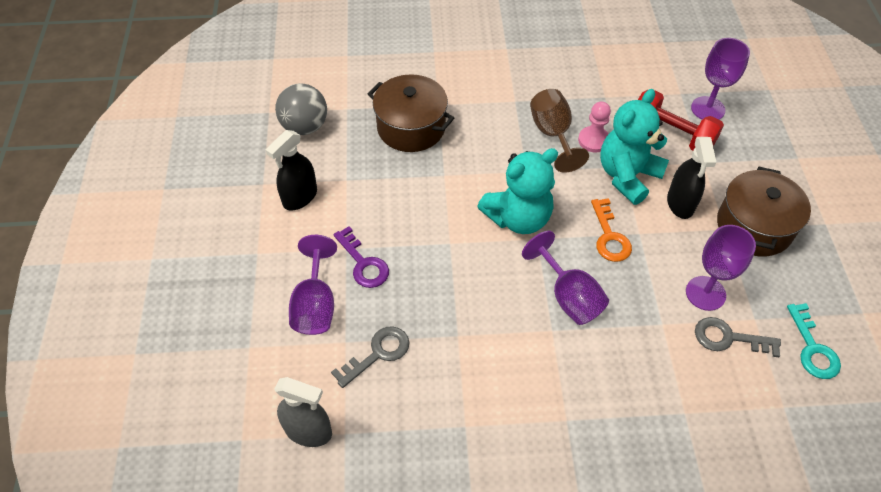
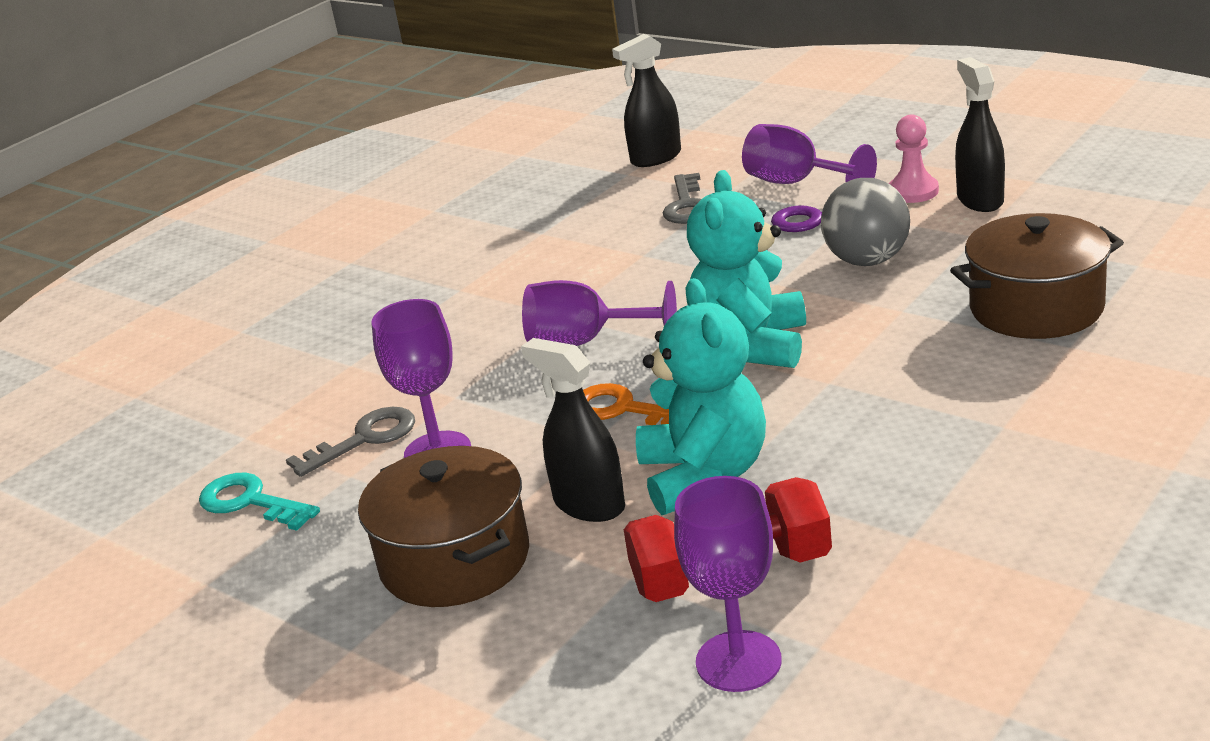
camera: 135 degrees right, 25 degrees down
grey ball [275,83,327,135] -> grey ball moved to [821,178,910,266]
grey spray bottle [275,377,332,447] -> black spray bottle [612,34,681,167]
brown goblet [530,89,589,172] -> none
pink pawn [578,102,611,153] -> pink pawn moved to [889,114,939,203]

